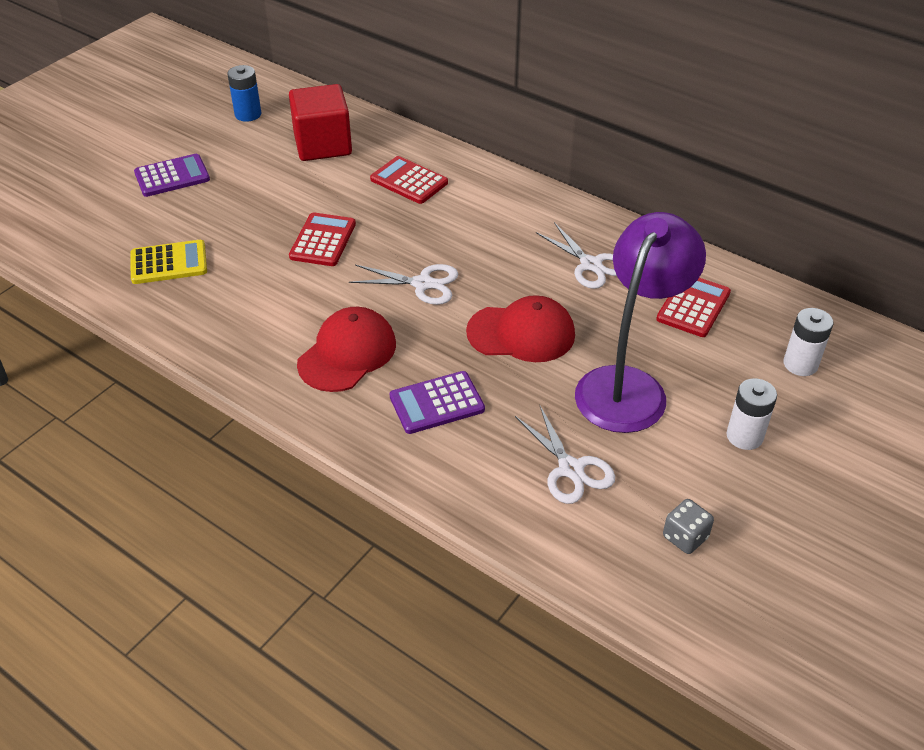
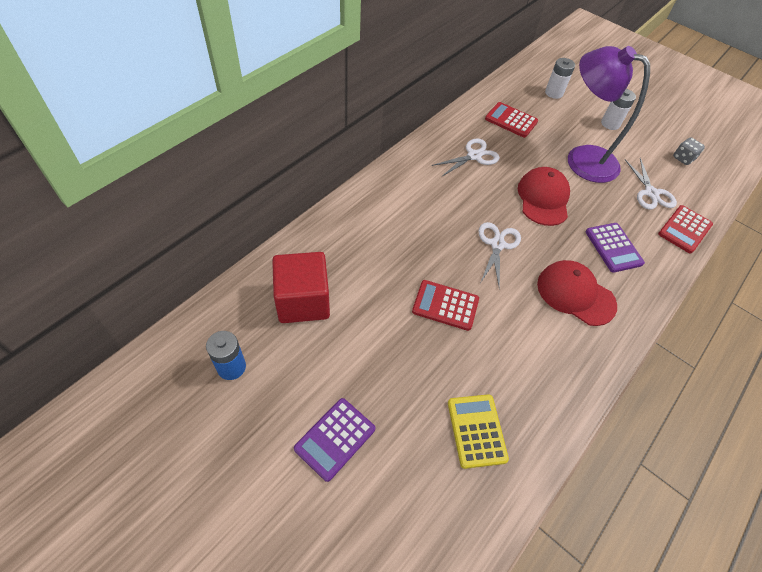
camera: 90 degrees left, 10 degrees up
purple calculator [134,154,210,197] -> purple calculator turned 120 degrees counterclockwise [294,398,376,482]
red calculator [370,156,448,204] -> red calculator moved to [658,205,713,254]
white scissors [515,406,615,504] -> white scissors turned 105 degrees clockwise [625,158,677,210]

